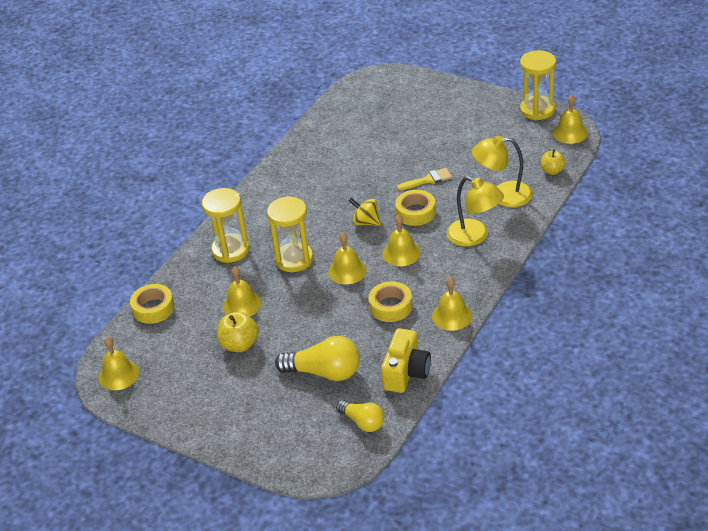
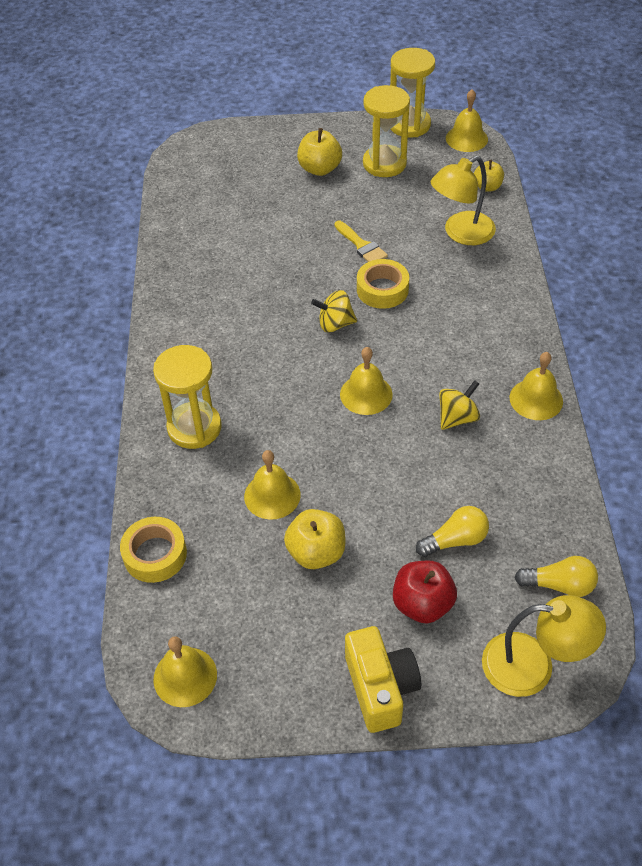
camera: 35 degrees left, 10 degrees up
yellow hourglass [267,196,313,272] -> yellow hourglass moved to [363,85,410,177]
yellow light bulb [275,336,360,381] -> yellow light bulb [416,506,489,557], size x0.63
yellow tape [369,281,412,322] -> yellow spinning top [439,380,480,430]
yellow camera [381,328,431,393] -> yellow camera moved to [345,626,421,733]
yellow bell [383,214,421,266] -> none
yellow brush [397,168,452,190] -> yellow brush turned 105 degrees clockwise [334,220,388,262]
yellow lamp [447,176,504,247] -> yellow lamp moved to [482,595,606,697]
none -> yellow apple [297,128,342,176]
none -> red apple [393,560,457,624]

